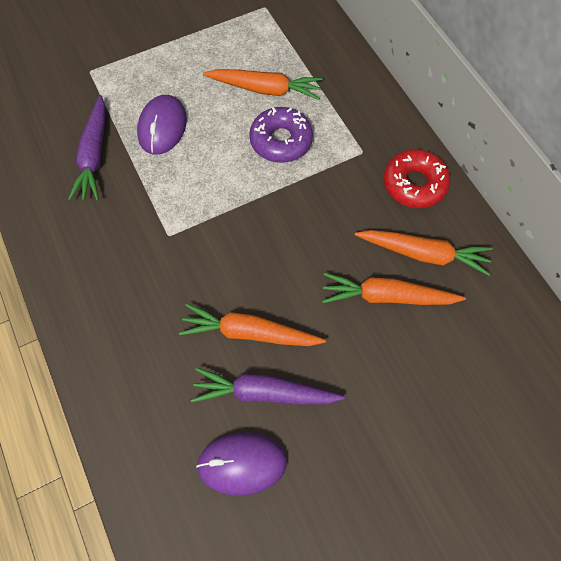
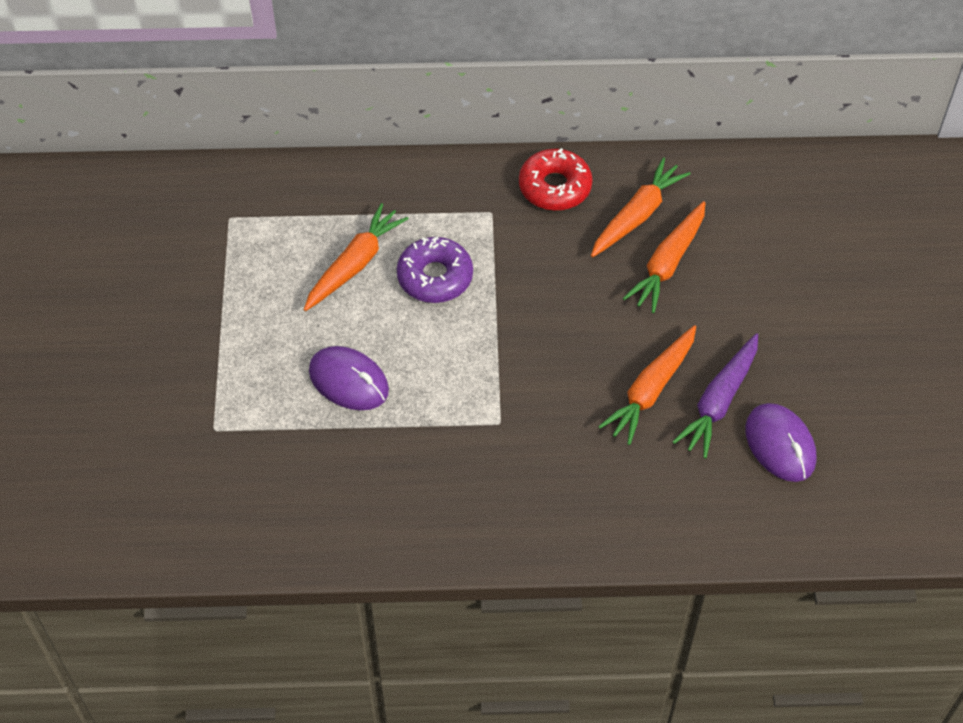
camera: 65 degrees left, 10 degrees down
purple carrot [68,95,105,201] -> none
purple mouse [196,432,287,496] -> purple mouse turned 45 degrees counterclockwise [745,403,817,482]

